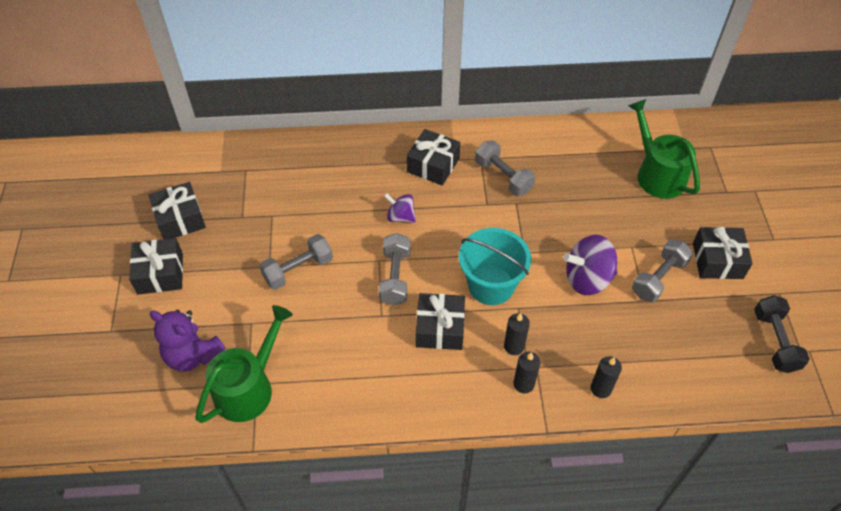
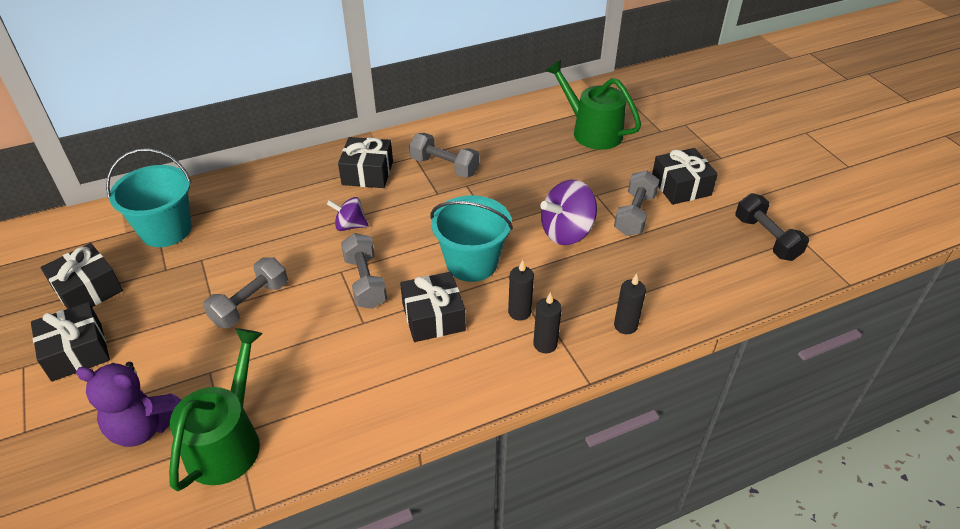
camera: 20 degrees left, 10 degrees down
none -> turquoise bucket [106,148,192,247]

